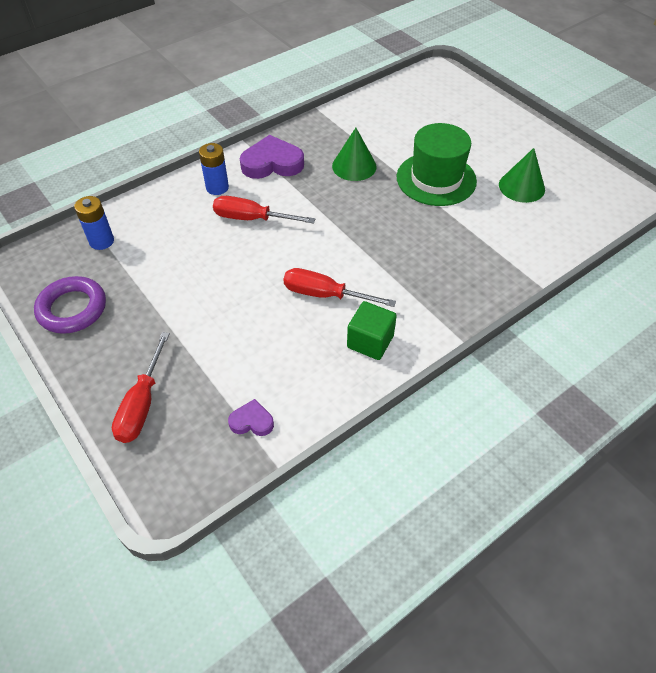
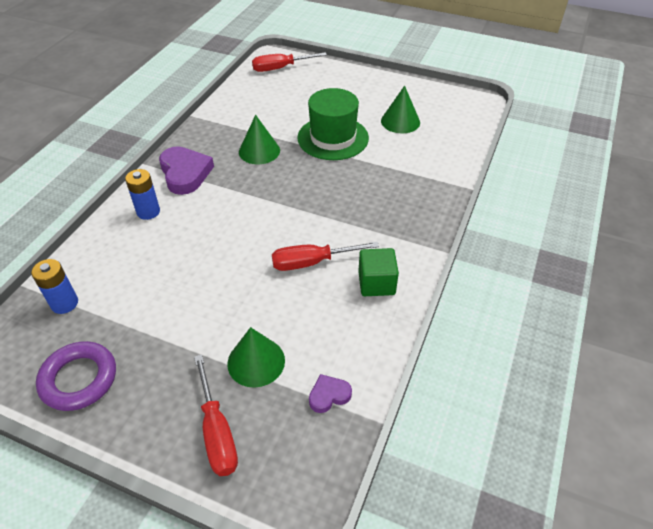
camera: 30 degrees left, 5 degrees down
red screwdriver [213,196,315,224] -> red screwdriver moved to [252,52,327,72]
purple heart [240,135,304,179] -> purple heart turned 105 degrees clockwise [159,146,214,195]
none -> green cone [228,327,285,388]

